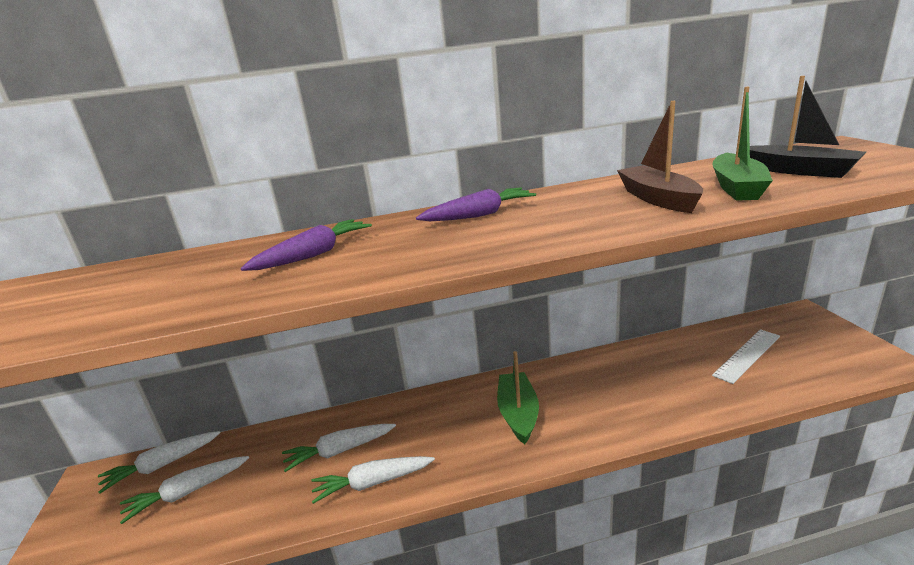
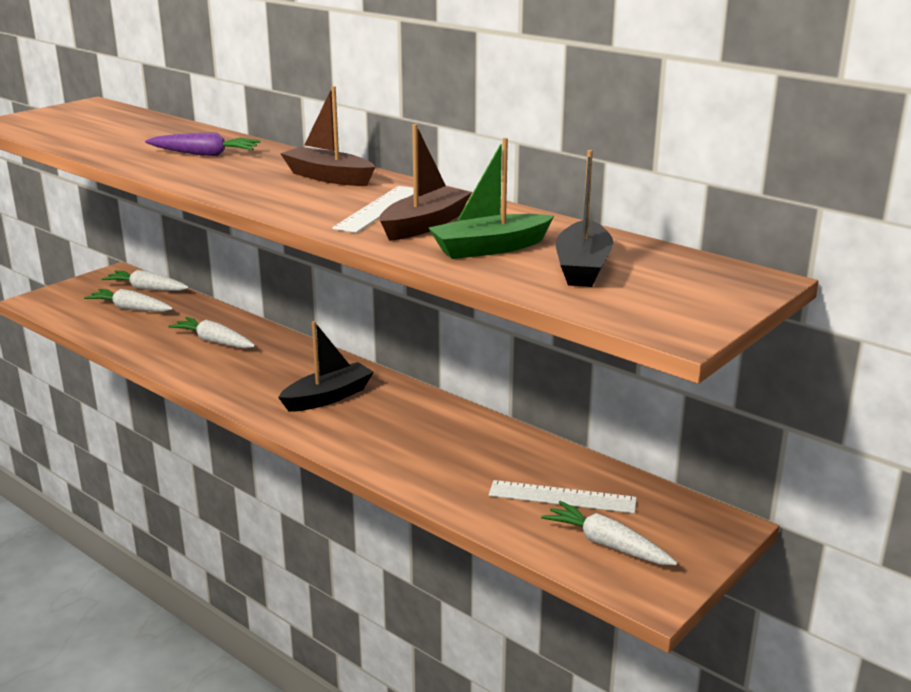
camera: 50 degrees right, 0 degrees up
white carrot [311,456,435,504] -> white carrot moved to [541,501,678,565]
purple carrot [416,187,536,221] -> brown boat [280,86,375,186]
green boat [497,351,539,444] -> black boat [278,321,374,412]
none -> white ruler [332,186,414,233]

